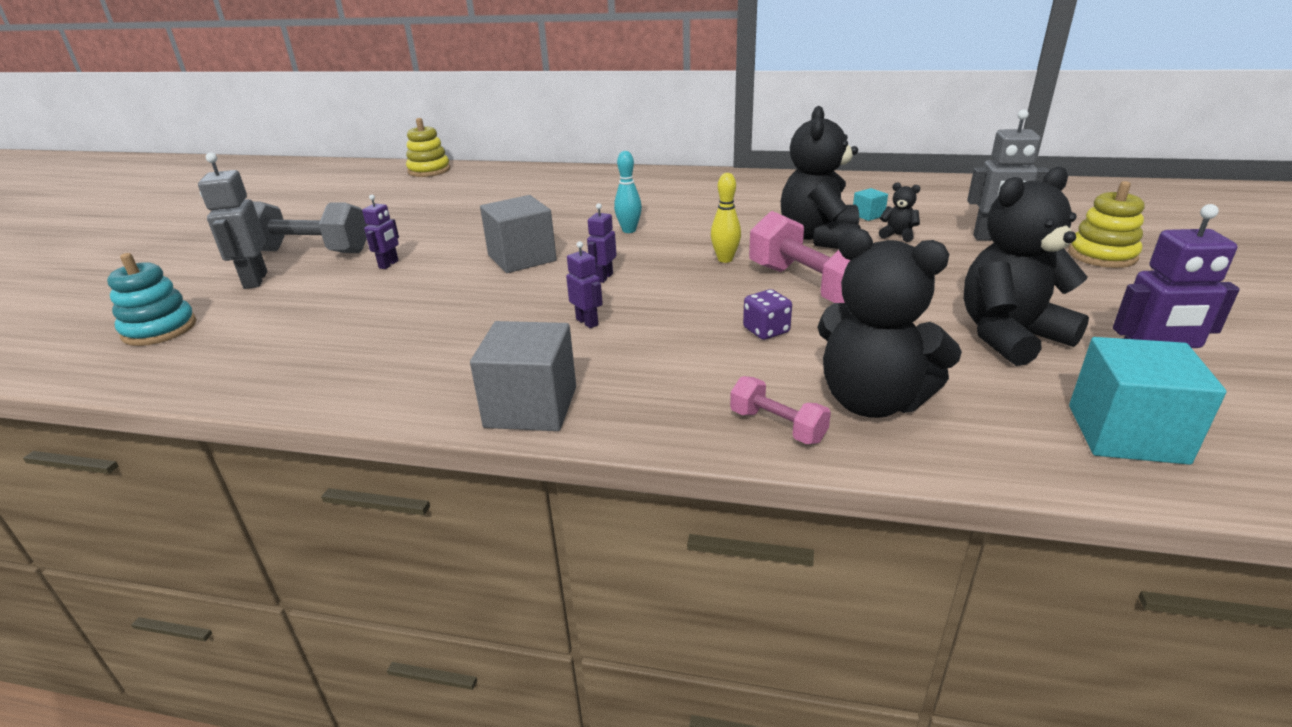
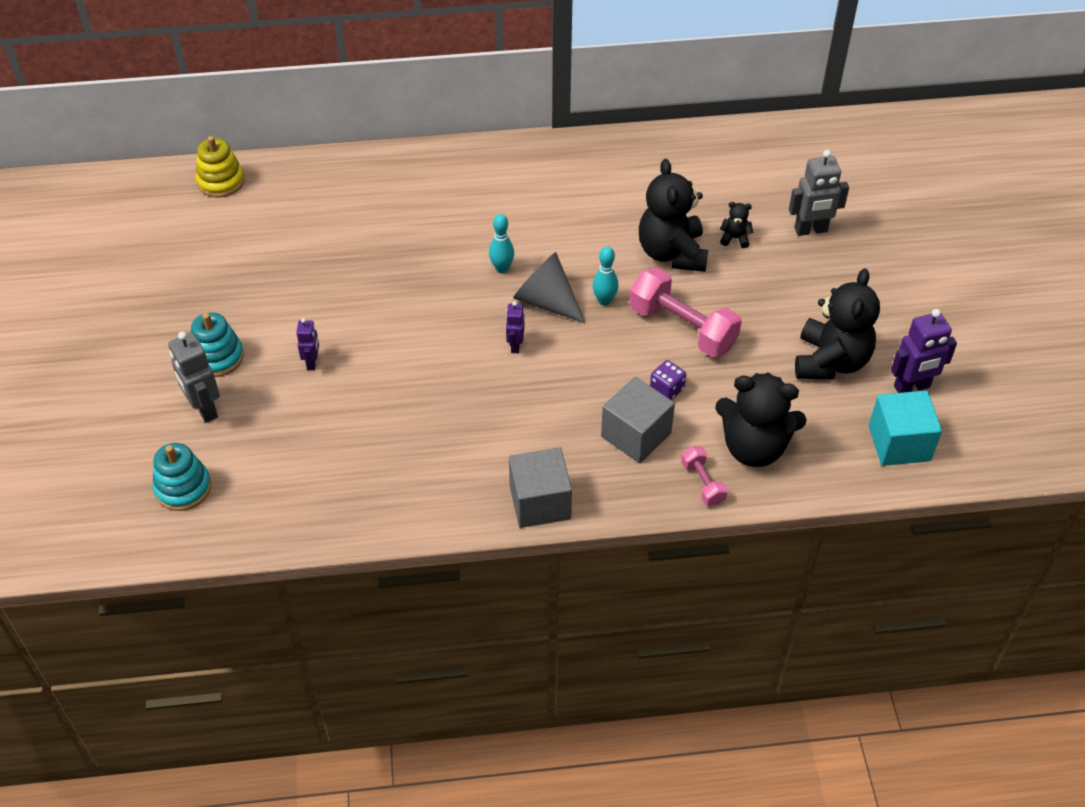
camera: 20 degrees left, 20 degrees up
grey dumbbell [253,201,367,253] -> turquoise stacking toy [191,312,244,377]
grey cube [480,195,557,273] -> grey cube moved to [601,377,675,463]
purple robot [566,241,603,328] -> none
yellow bowling pin [711,173,741,263] -> turquoise bowling pin [593,246,618,306]
pink dumbbell [730,376,831,444] -> pink dumbbell turned 45 degrees clockwise [681,446,728,506]
turquoise cube [853,188,888,221] -> none
black teddy bear [964,166,1089,366] -> black teddy bear turned 150 degrees clockwise [795,268,880,379]
yellow stacking toy [1068,181,1145,268] -> none
none -> grey cone [513,252,586,323]

